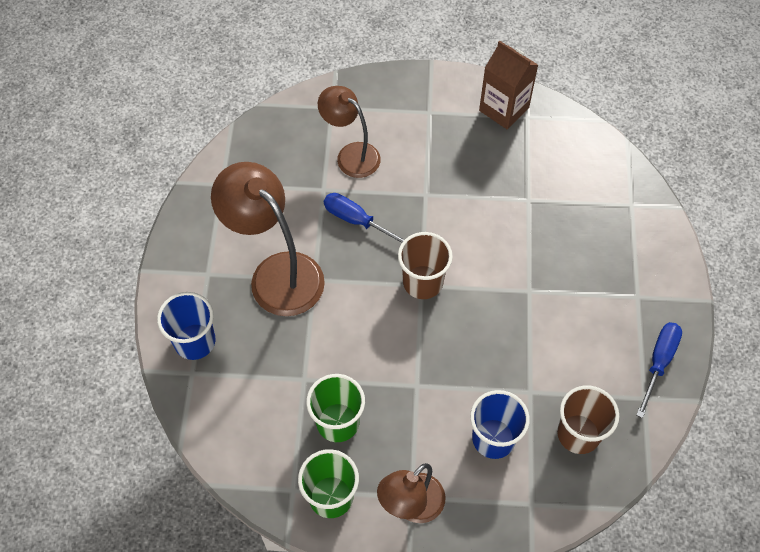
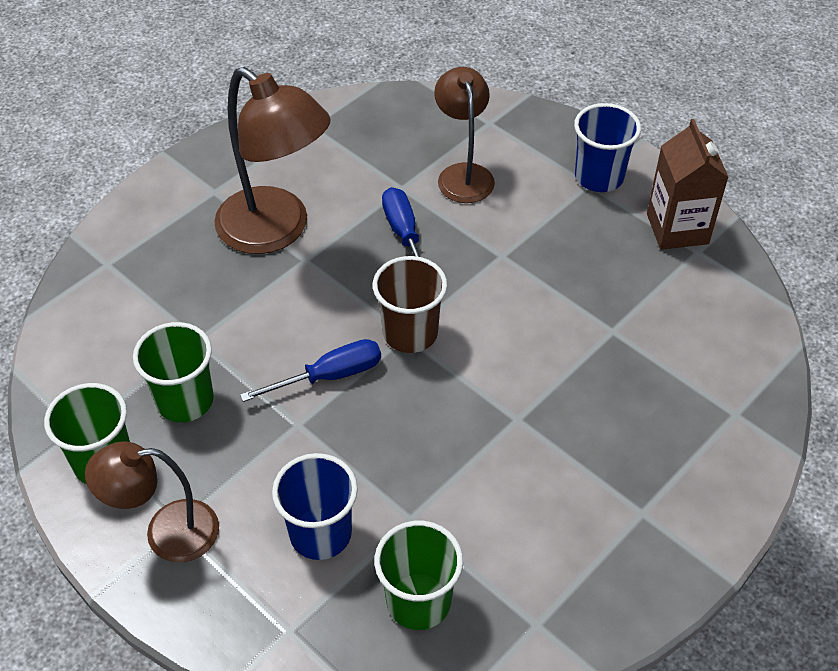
camera: 40 degrees right, 10 degrees down
blue cup [157,292,216,360] -> blue cup moved to [574,103,641,192]
brown lamp [211,162,325,316] -> brown lamp turned 135 degrees clockwise [214,67,330,254]
brown cup [557,385,619,454] -> green cup [374,521,463,630]
blue screwdriver [636,322,682,418] -> blue screwdriver moved to [240,339,381,402]

